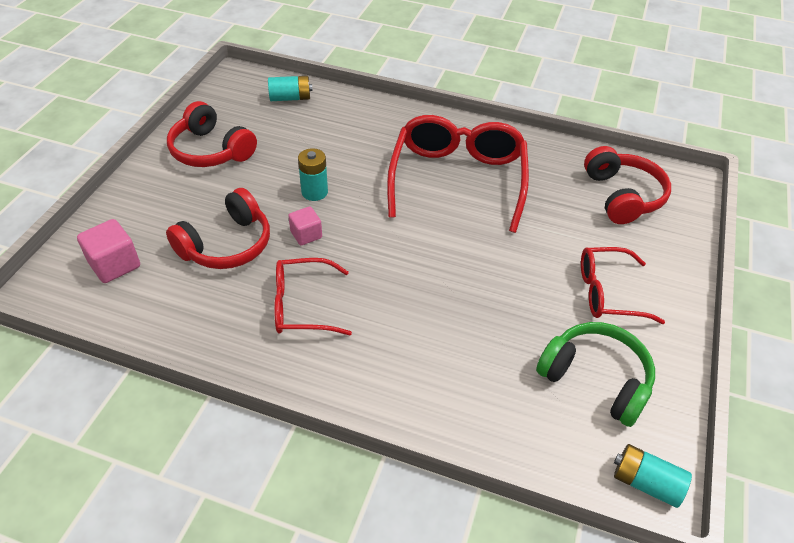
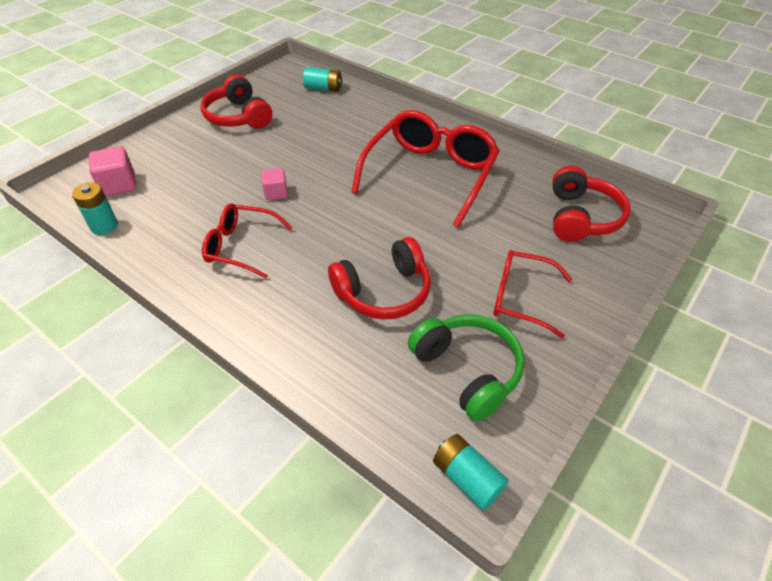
camera: 20 degrees right, 0 degrees up
red headphones [166,188,270,269] -> red headphones moved to [328,237,431,319]
turquoise battery [298,148,328,201] -> turquoise battery moved to [72,182,118,235]

